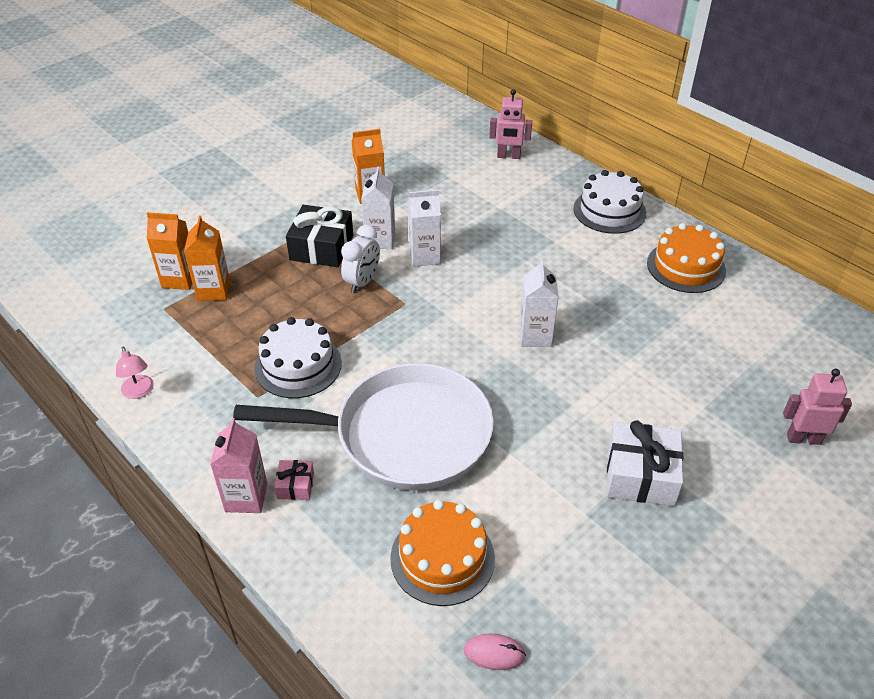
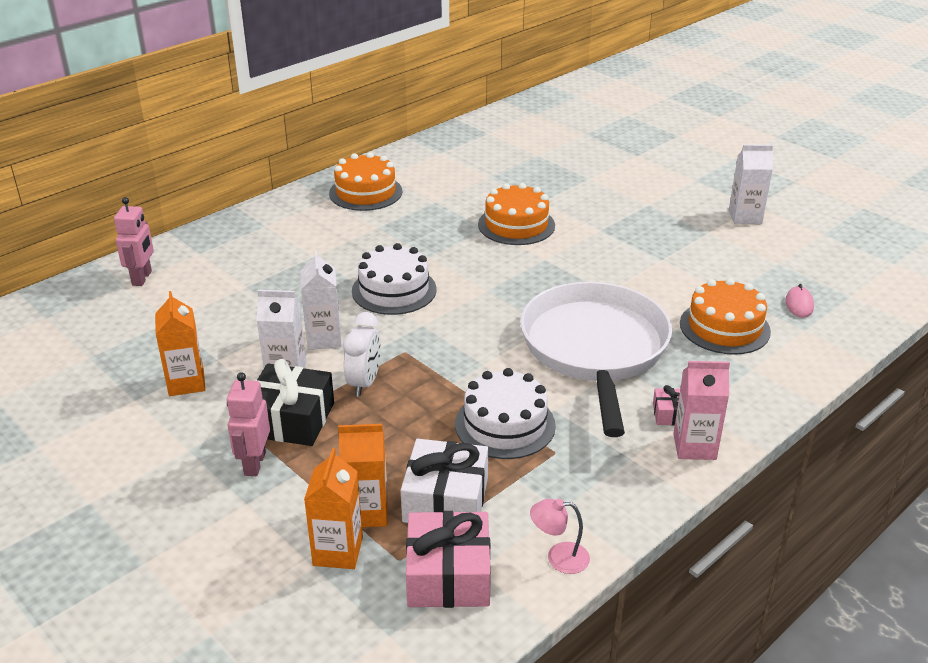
camera: 90 degrees left, 10 degrees down
pink lamp [116,346,154,399] -> pink lamp turned 150 degrees counterclockwise [530,499,590,574]
white clock [341,225,380,293] -> white clock turned 75 degrees clockwise [343,312,381,397]
white carton [519,259,559,347] -> white carton moved to [729,145,773,224]
white cake [573,170,646,234] -> white cake moved to [352,243,437,315]
white gift [607,420,683,506] -> white gift moved to [401,439,488,523]
pink robot [783,369,852,445] -> pink robot moved to [227,372,270,476]
none -> pink gift [406,511,491,608]
none -> orange cake [478,183,555,245]

